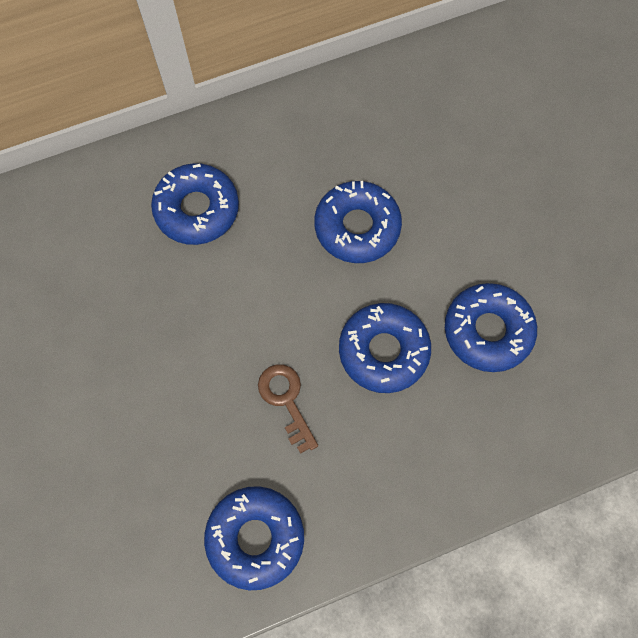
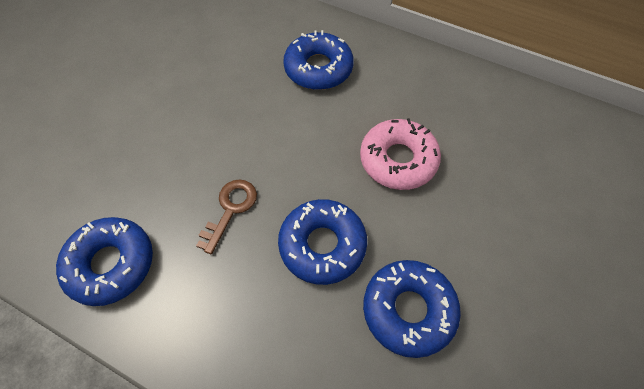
camera: 50 degrees right, 10 degrees down
blue donut [314,181,402,263] -> pink donut [360,118,441,190]

